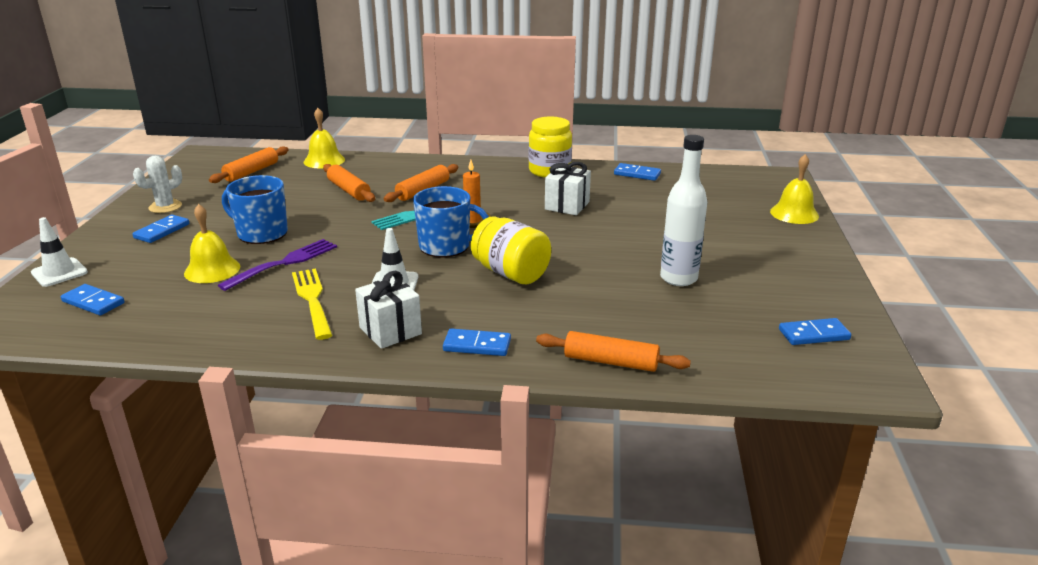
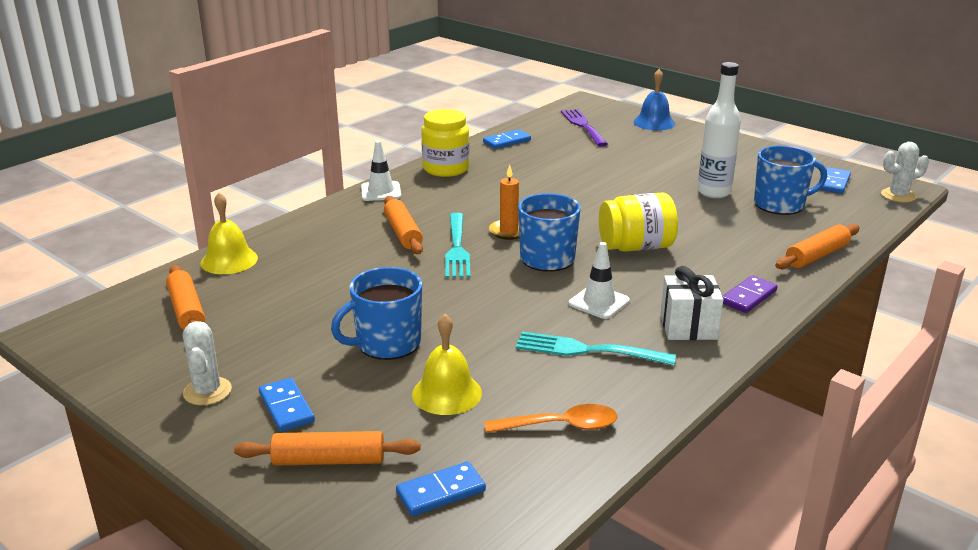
camera: 55 degrees left, 0 degrees up
white traffic cone [31,217,88,287] -> white traffic cone moved to [361,141,401,201]
purple fork [218,239,337,291] -> purple fork moved to [561,109,608,146]
yellow fork [292,268,333,340] -> turquoise fork [516,331,676,366]
orange rolling pin [323,164,375,202] -> orange rolling pin moved to [234,431,420,466]
blue domino [443,328,511,356] -> purple domino [722,275,778,313]
white gift [545,162,591,215] -> none
yellow bell [770,154,819,224] -> blue bell [634,69,675,130]
none -> orange spoon [484,404,617,433]
none -> blue mug [754,145,827,215]
none -> white cactus [881,142,929,203]

